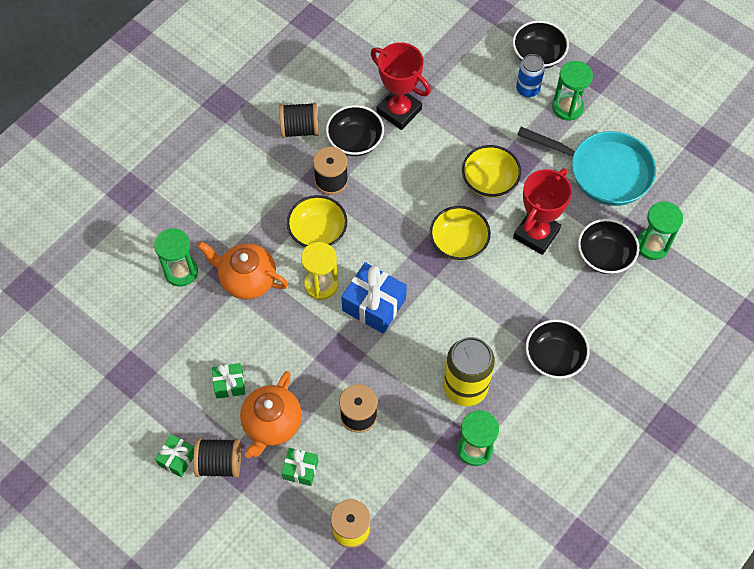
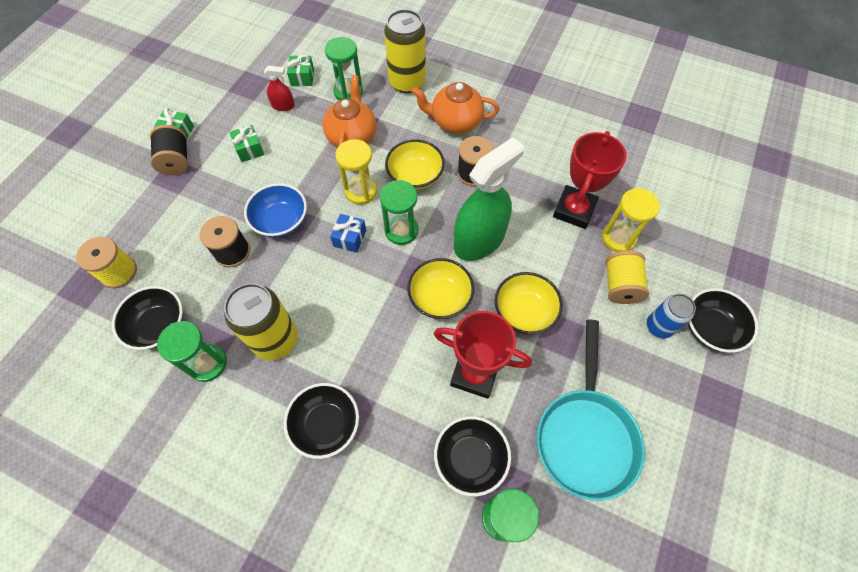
camera: 75 degrees right, 0 degrees up
orange teapot [240,371,302,458] -> orange teapot moved to [412,82,500,134]
black spool [279,102,319,138] -> none
green gift [282,448,318,486] -> green gift moved to [287,55,314,86]
black bowl [326,105,384,156] -> black bowl moved to [112,286,183,350]
blue gift [341,262,407,333] -> blue gift [330,214,366,253], size x0.57
green hourglass [552,61,593,121] -> green hourglass moved to [380,180,418,245]
none -> blue bowl [244,183,307,238]
none -> red spray bottle [264,66,295,111]
none -> yellow can [384,9,426,93]
none -> green spray bottle [454,137,524,261]
none -> yellow hourglass [602,188,660,252]
none -> yellow spool [605,250,649,304]

